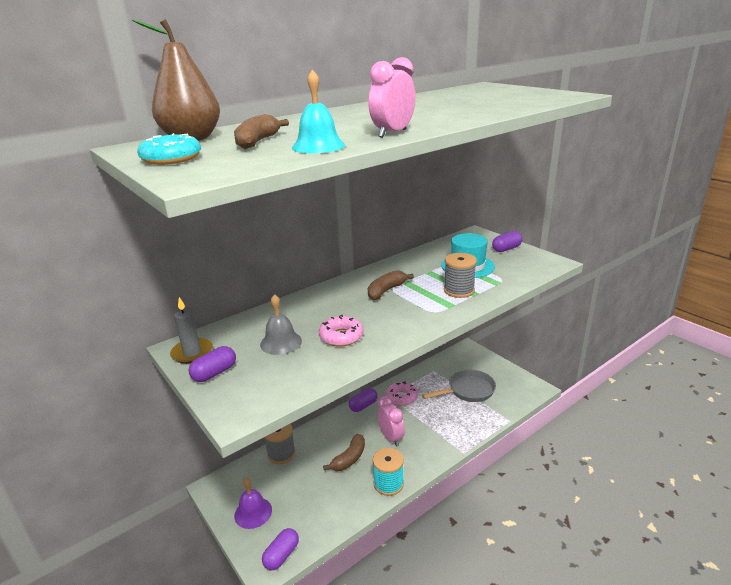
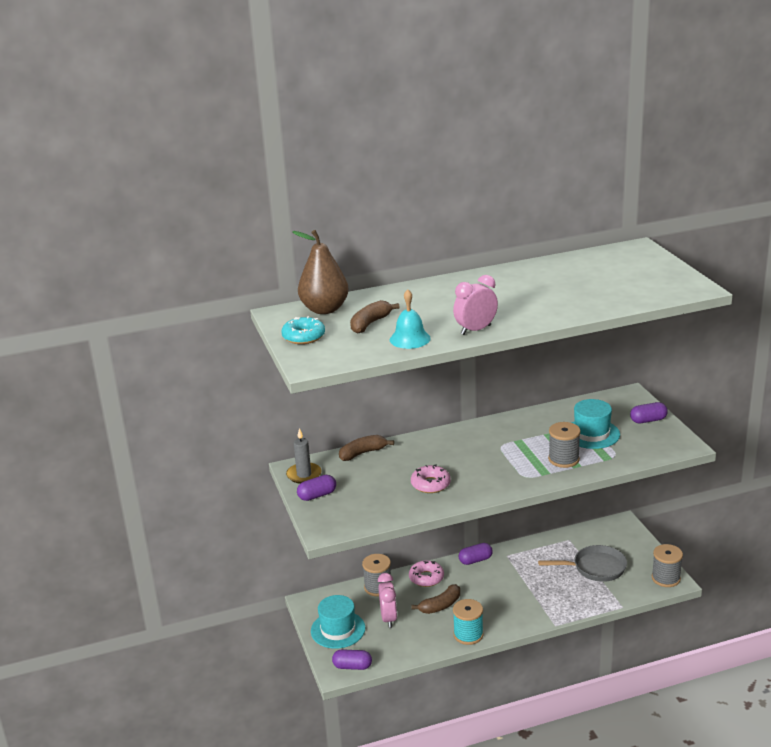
camera: 20 degrees right, 0 degrees up
purple bell [234,477,272,529] -> turquoise hat [311,595,365,649]
grey bell [260,294,302,355] -> none
purple capsule [262,528,299,570] -> purple capsule turned 45 degrees clockwise [332,649,372,670]
brown banana [368,270,414,300] -> brown banana moved to [339,435,394,461]
pink clock [377,396,405,447] -> pink clock moved to [378,573,397,628]
pink donut [386,381,418,406] -> pink donut moved to [409,560,444,587]
none -> grey spool [652,544,683,587]

